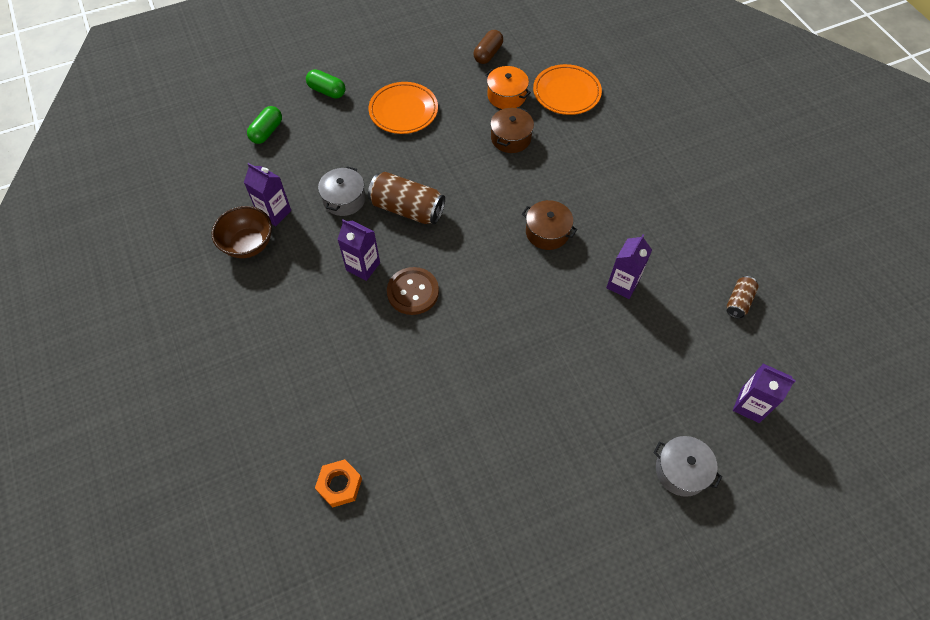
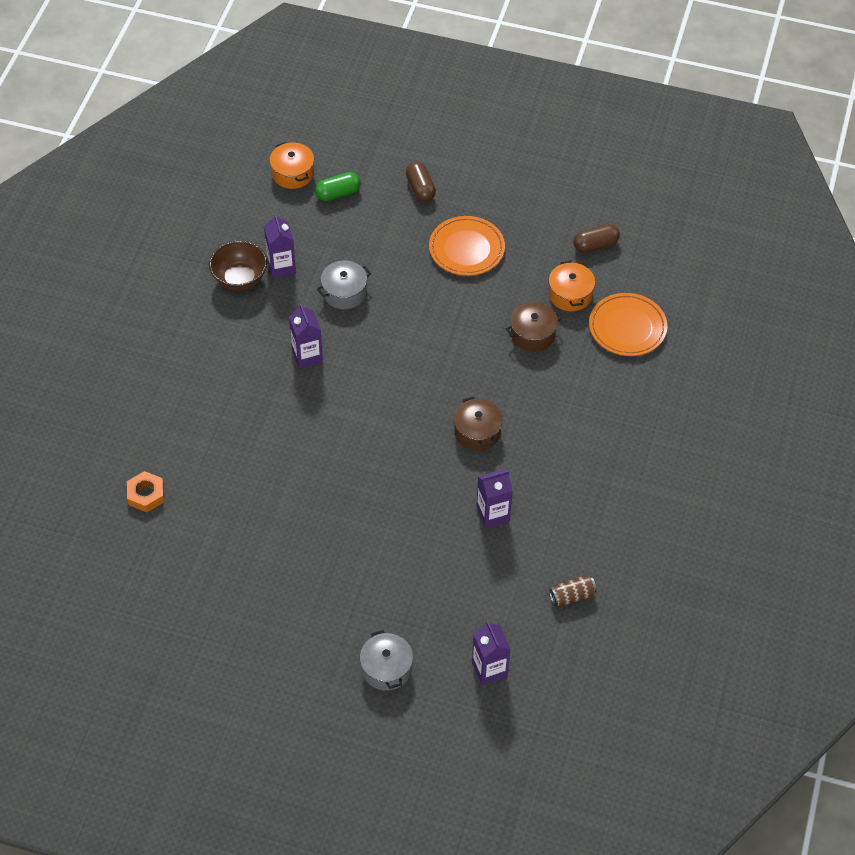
camera: 40 degrees right, 5 degrees down
green capsule [306,69,346,99] -> brown capsule [406,162,436,202]
brown can [368,172,445,224] -> none
brown button [387,267,439,315] -> none
none -> orange pot [270,142,314,189]

